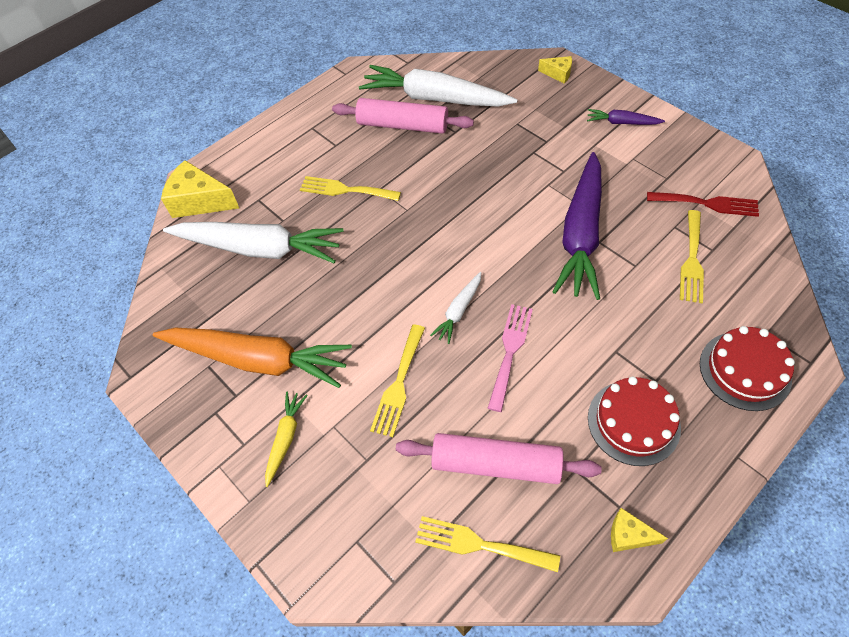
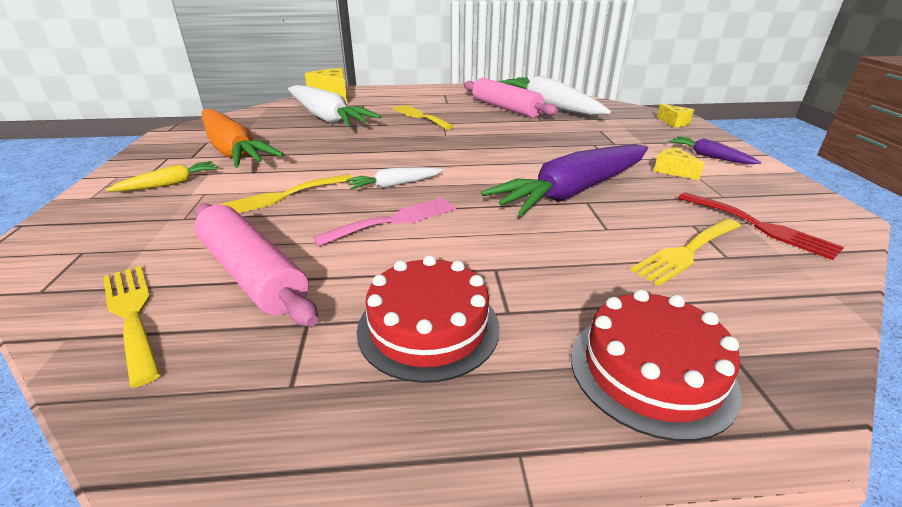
camera: 35 degrees right, 25 degrees down
yellow cheese [611,508,668,552] -> yellow cheese moved to [654,147,705,180]

